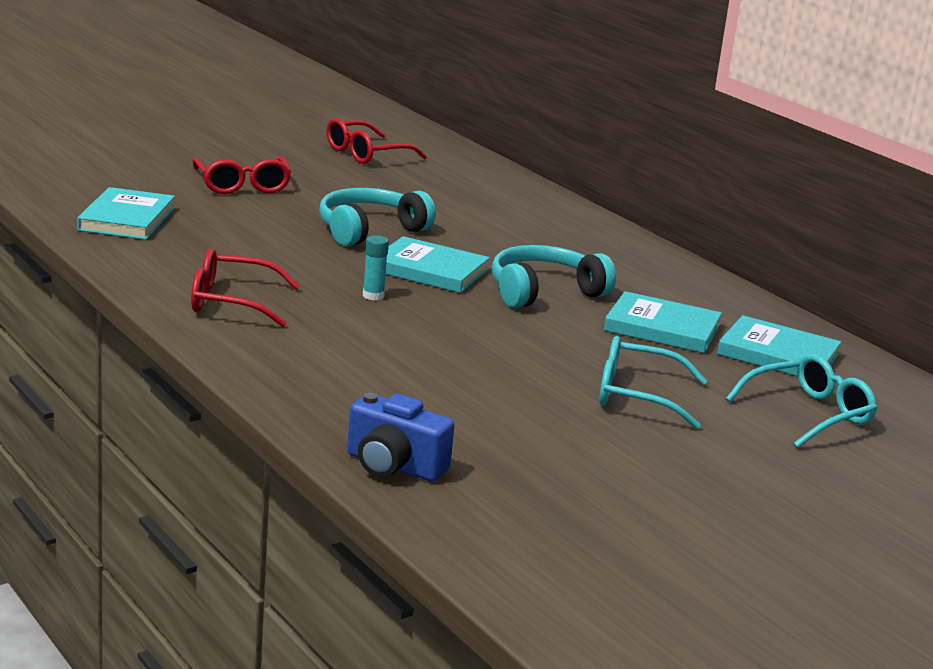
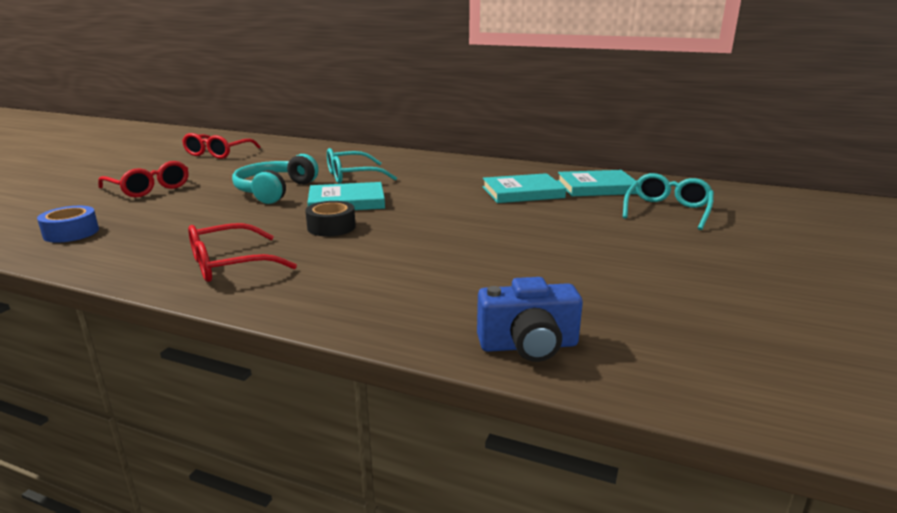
camera: 30 degrees left, 0 degrees up
turquoise book [77,187,175,240] -> blue tape [37,206,99,243]
turquoise glue stick [363,235,389,300] -> black tape [305,201,356,236]
turquoise headphones [492,245,616,308] -> none
turquoise glasses [599,336,707,429] -> turquoise glasses moved to [327,148,397,184]

